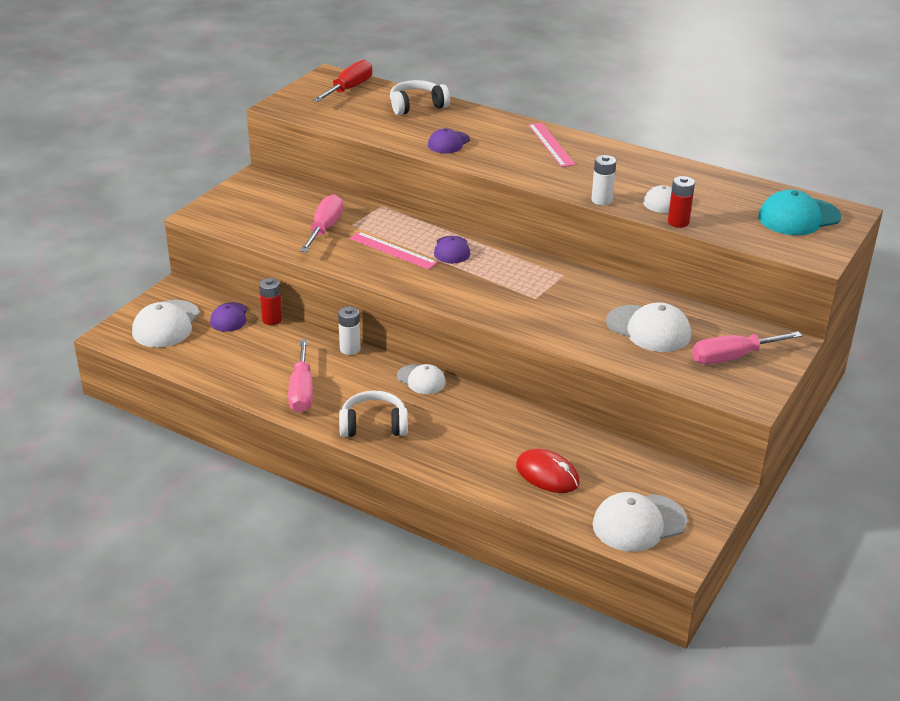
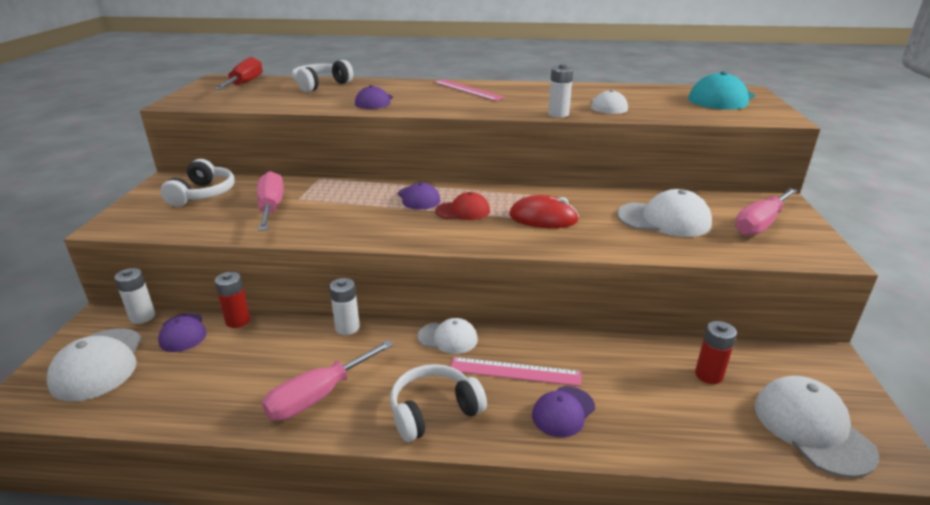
camera: 25 degrees left, 5 degrees down
pink screwdriver [288,340,313,413] -> pink screwdriver turned 75 degrees clockwise [262,340,394,421]
pink ruler [350,232,438,269] -> pink ruler moved to [451,357,581,386]
red mouse [516,449,580,493] -> red mouse moved to [509,195,579,228]
white cap [593,492,687,552] -> white cap turned 120 degrees clockwise [755,376,879,478]
red battery [668,176,695,228] -> red battery moved to [695,321,737,384]
none -> white battery [114,268,155,324]
none -> white headphones [160,159,235,207]
none -> red cap [435,192,490,220]
none -> purple cap [532,386,595,437]

